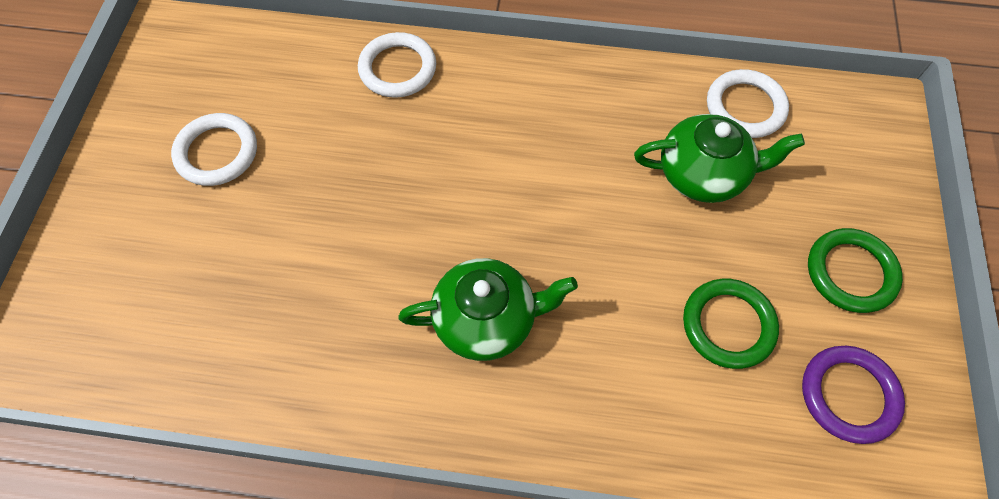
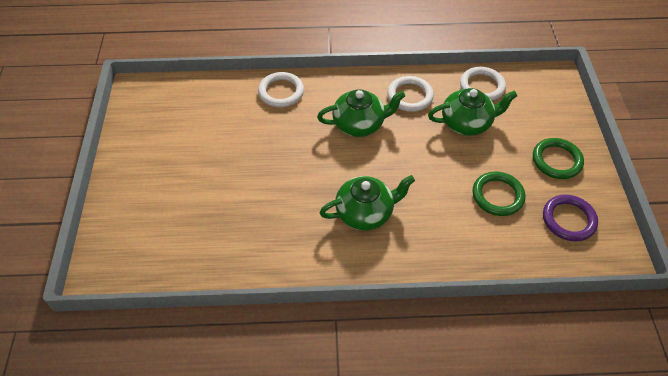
camera: 10 degrees left, 10 degrees down
white ring [171,113,257,186] -> white ring moved to [387,76,434,112]
none -> green teapot [317,89,405,137]

